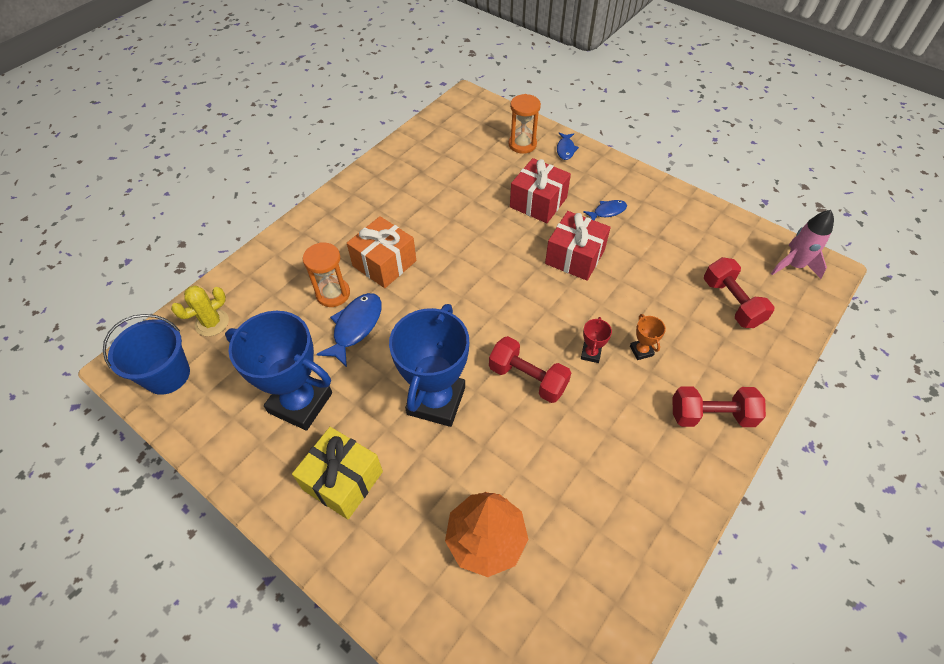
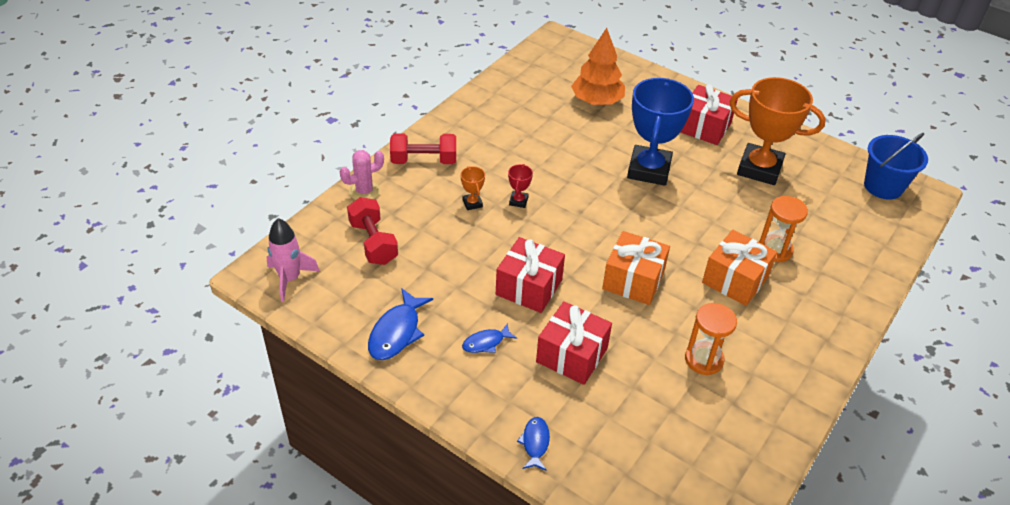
camera: 175 degrees right, 10 degrees down
yellow cactus [171,286,229,336] -> none
blue trophy [225,311,332,431] -> orange trophy [730,77,826,185]
yellow gift [292,427,383,519] -> red gift [681,84,738,145]
blue fish [316,293,382,367] -> blue fish moved to [368,288,433,360]
red dumbbell [489,336,571,403] -> none
orange hourglass [508,94,541,154] -> orange hourglass moved to [685,303,737,375]
none -> pink cactus [340,150,384,200]
none -> orange gift [602,231,670,305]

